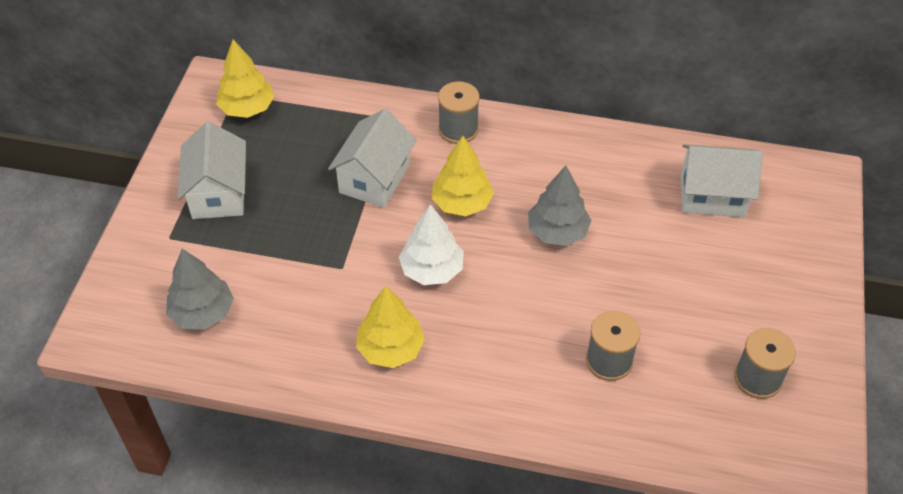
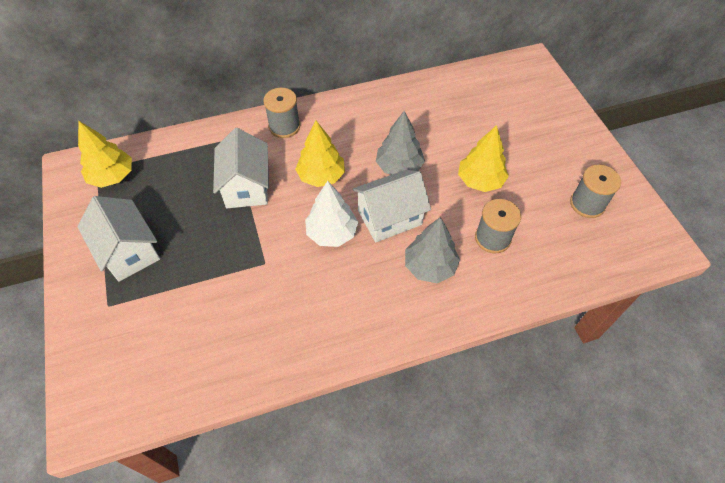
camera: 30 degrees left, 5 degrees up
grey tree [166,249,234,330] -> grey tree moved to [405,217,460,283]
yellow tree [356,286,425,368] -> yellow tree moved to [458,125,509,192]
white house [681,144,763,217] -> white house moved to [352,170,431,242]

